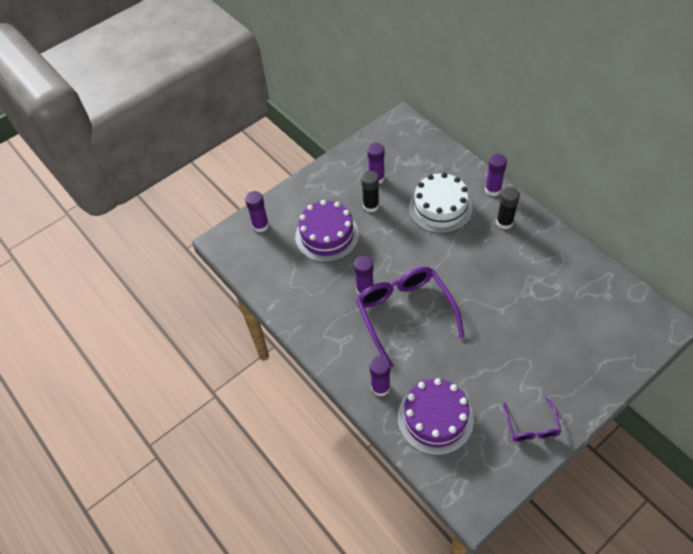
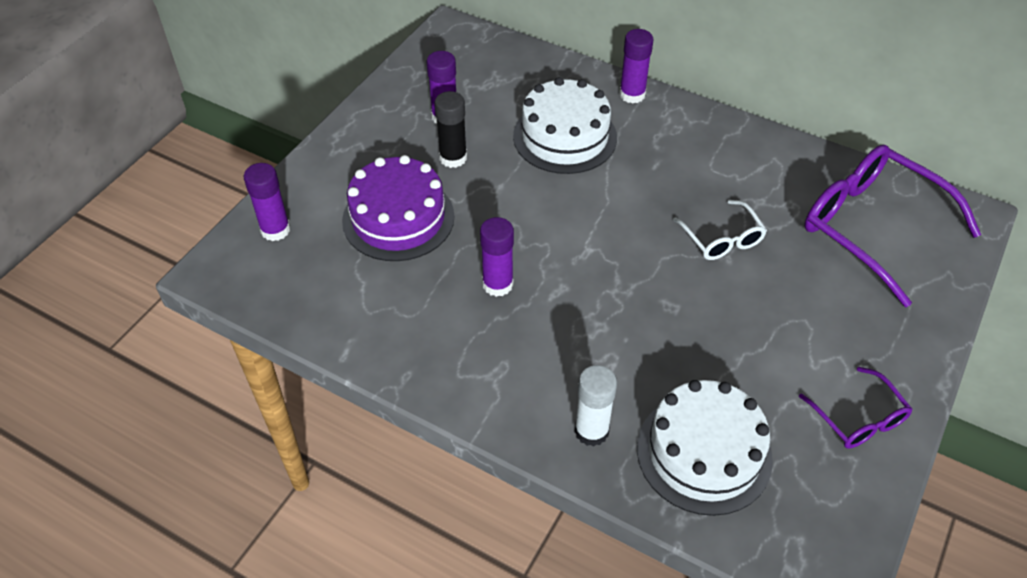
camera: 25 degrees left, 5 degrees down
purple glasses [356,266,465,368] -> purple glasses moved to [804,145,981,307]
purple glue stick [369,356,390,396] -> white glue stick [575,365,617,447]
purple cake [398,378,474,455] -> white cake [637,380,773,516]
black glue stick [496,187,520,229] -> none
none -> white glasses [673,200,767,260]

